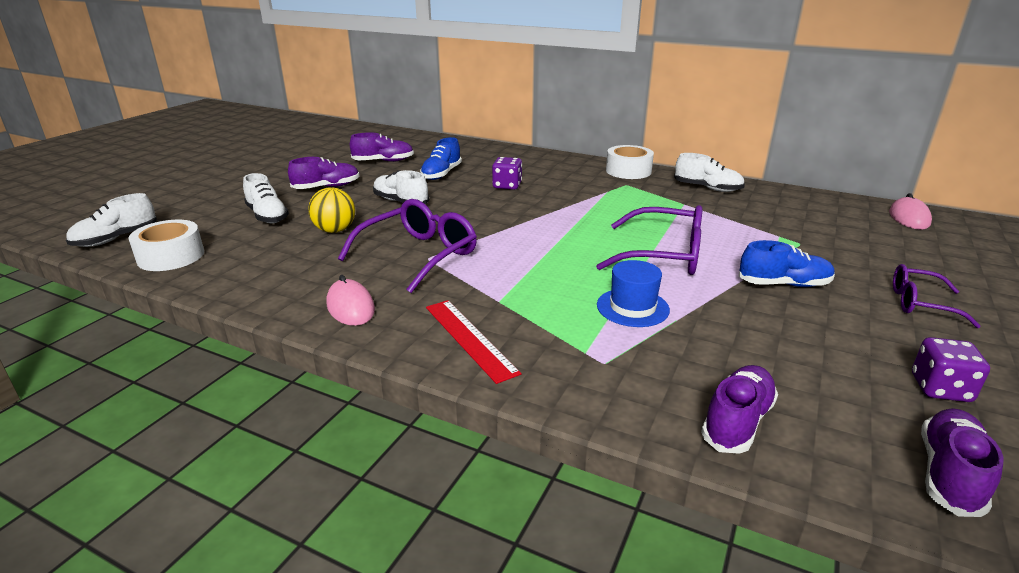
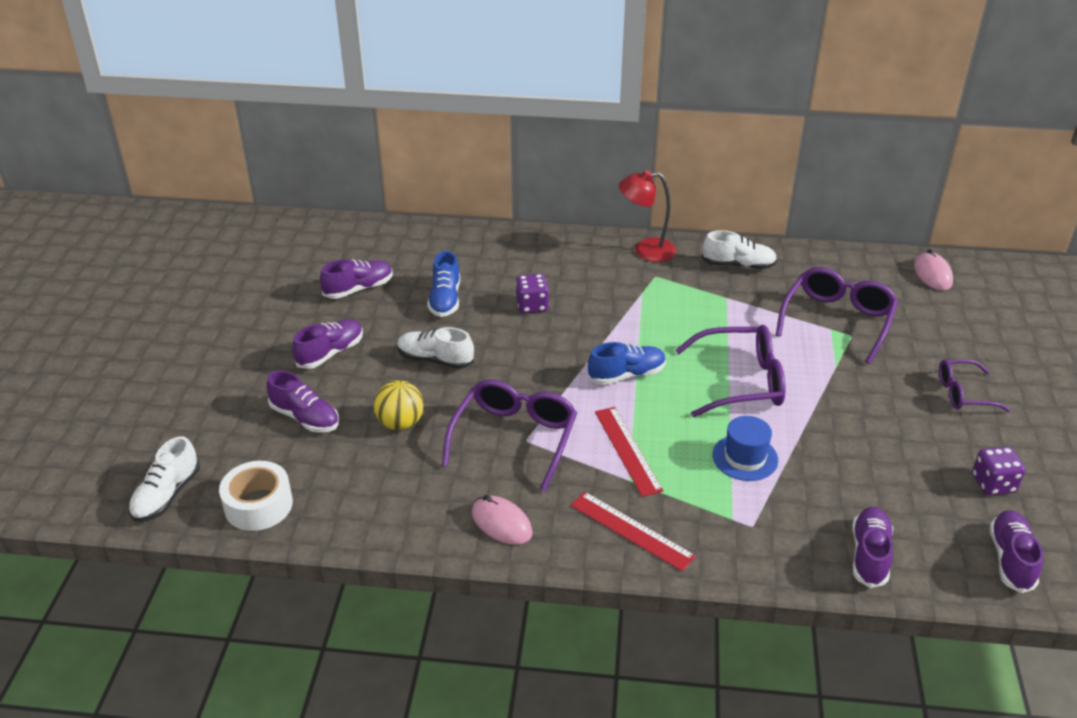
camera: 20 degrees left, 10 degrees up
white shoe [243,173,289,223] -> purple shoe [266,371,339,433]
white tape [606,145,654,179] -> red lamp [619,170,676,262]
blue shoe [738,240,835,287] -> blue shoe moved to [588,342,666,385]
none -> red ruler [595,407,664,497]
none -> purple glasses [776,267,898,364]

